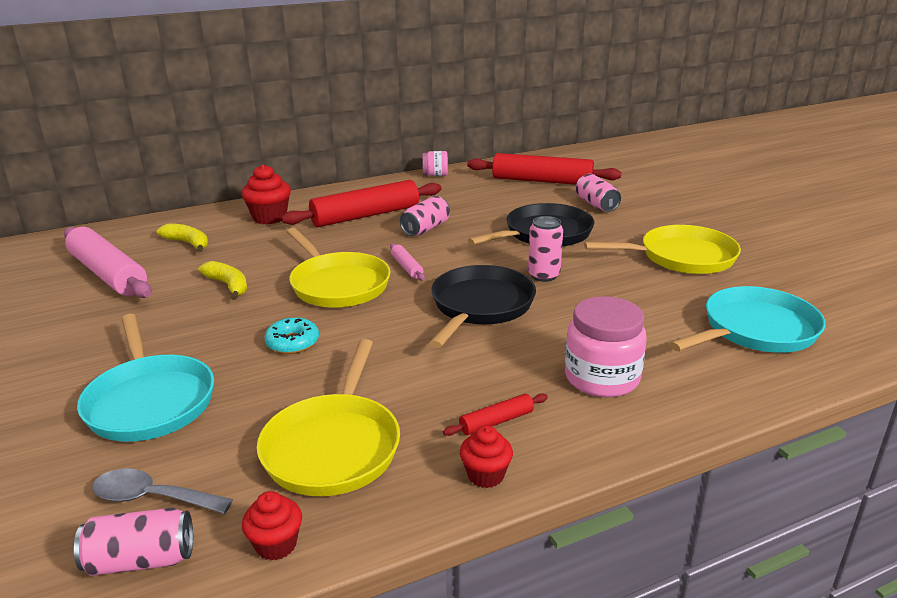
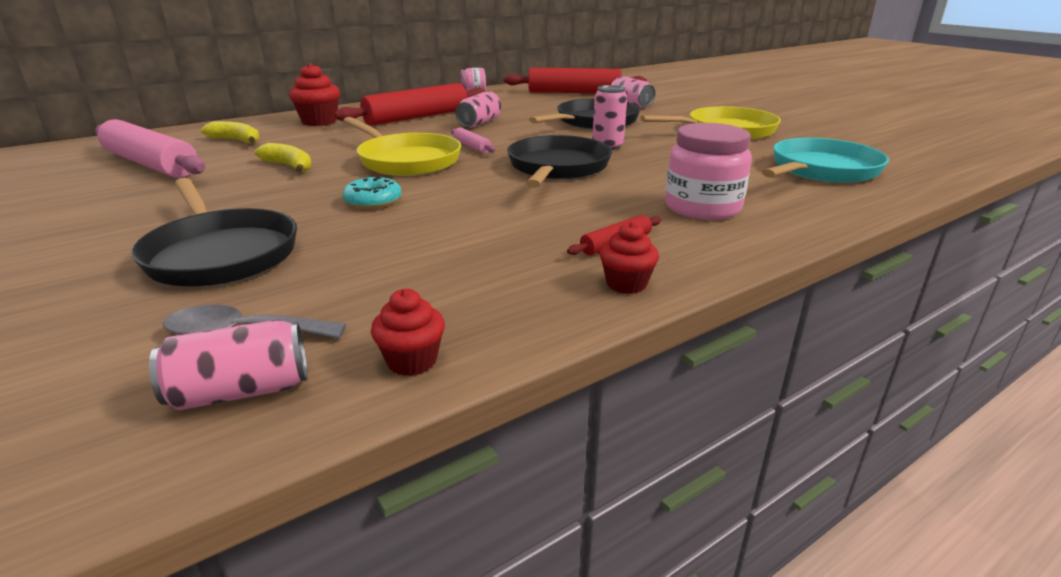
camera: 10 degrees left, 0 degrees up
turquoise pan [77,314,214,442] -> black pan [131,178,297,287]
yellow pan [257,339,400,496] -> none

